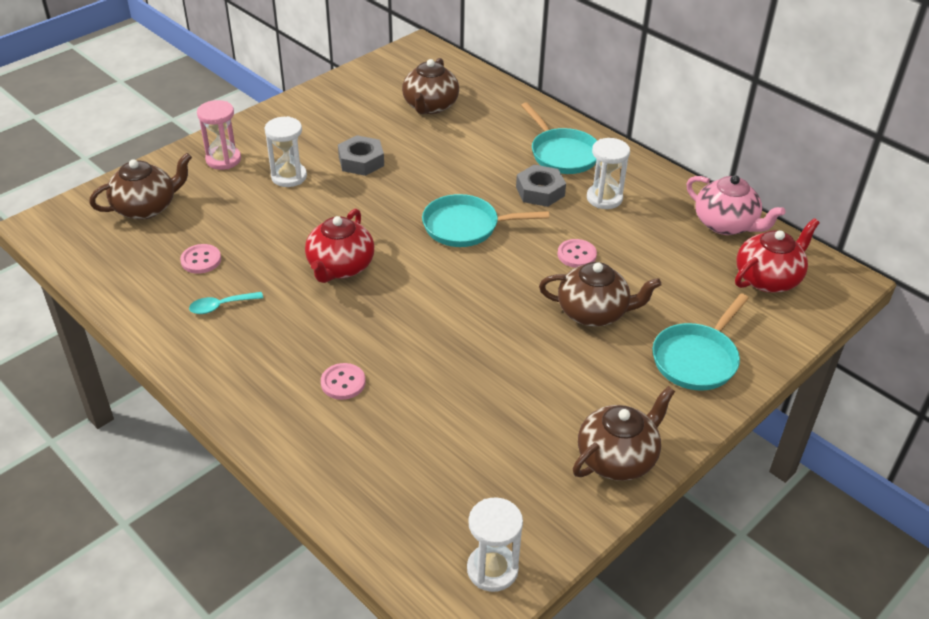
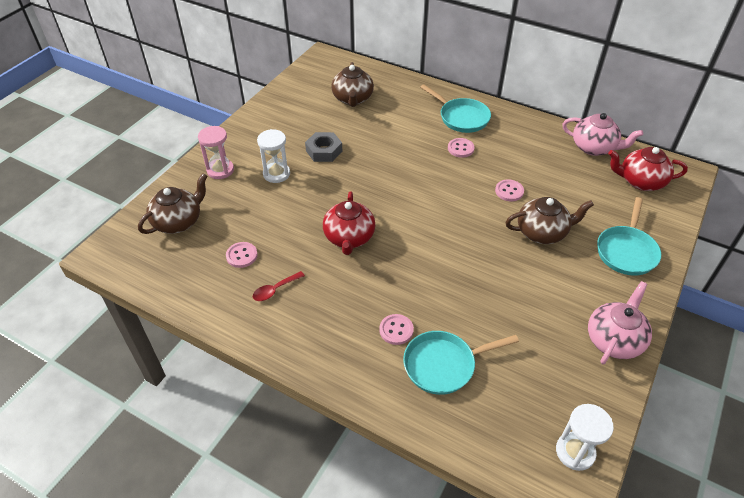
camera: 15 degrees left, 5 degrees up
turquoise spoon [189,292,263,314] -> red spoon [253,271,305,301]
turquoise pan [422,194,549,247] -> turquoise pan moved to [403,331,519,395]
grey nut [516,165,566,207] -> pink button [448,138,475,158]
brown teapot [573,386,675,481] -> pink teapot [588,281,652,364]
white hourglass [587,138,630,209] -> none
red teapot [735,218,820,293] -> red teapot turned 120 degrees counterclockwise [608,147,688,191]

